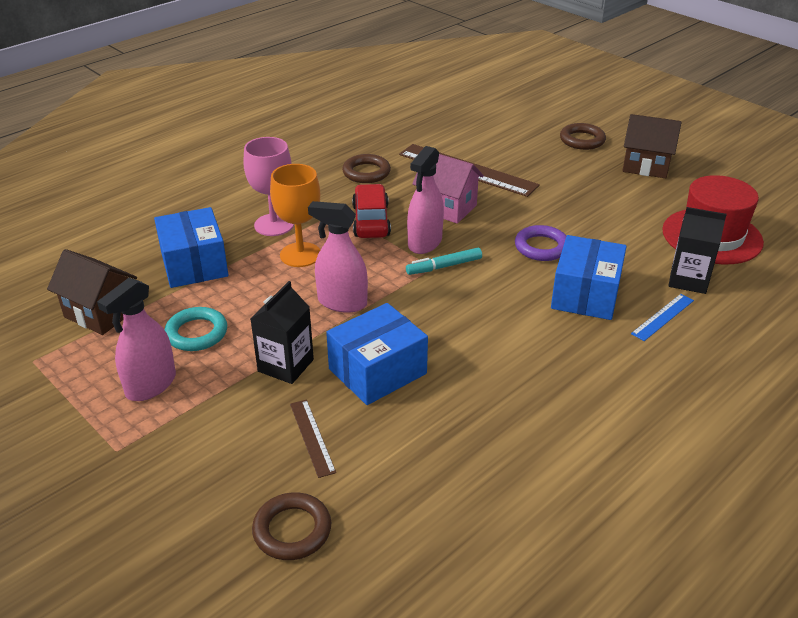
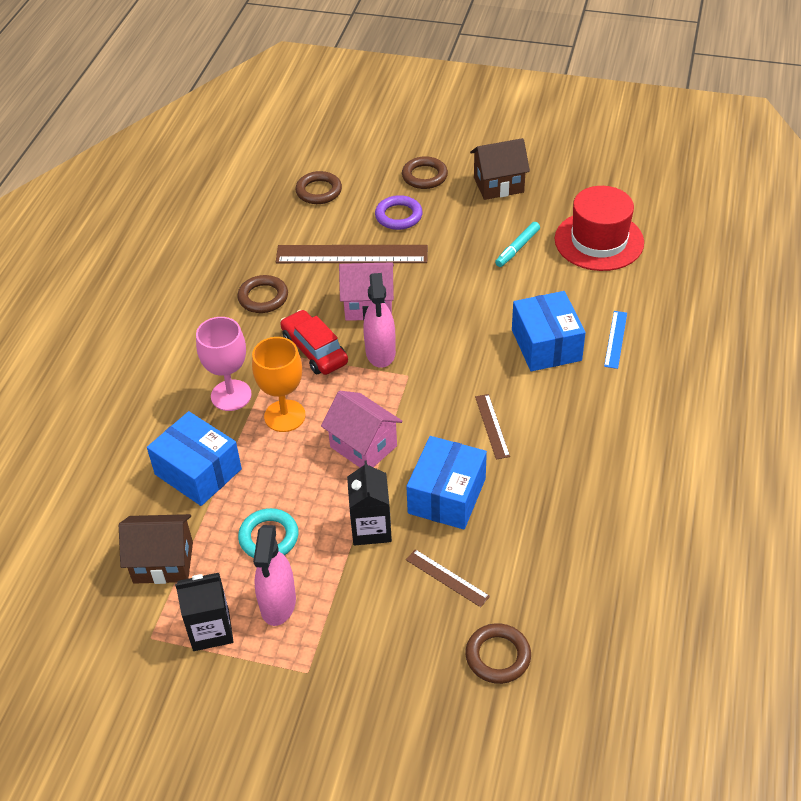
camera: 30 degrees left, 10 degrees up
pink spray bottle [308,201,368,313] -> pink house [321,391,403,468]
turquoise marker [406,248,482,275] -> turquoise marker moved to [495,222,540,267]
purple ring [515,225,566,261] -> purple ring moved to [375,195,423,230]
black carton [668,207,727,294] -> black carton moved to [175,573,234,651]
none -> brown ring [295,171,342,204]
none -> brown ruler [475,394,510,460]

